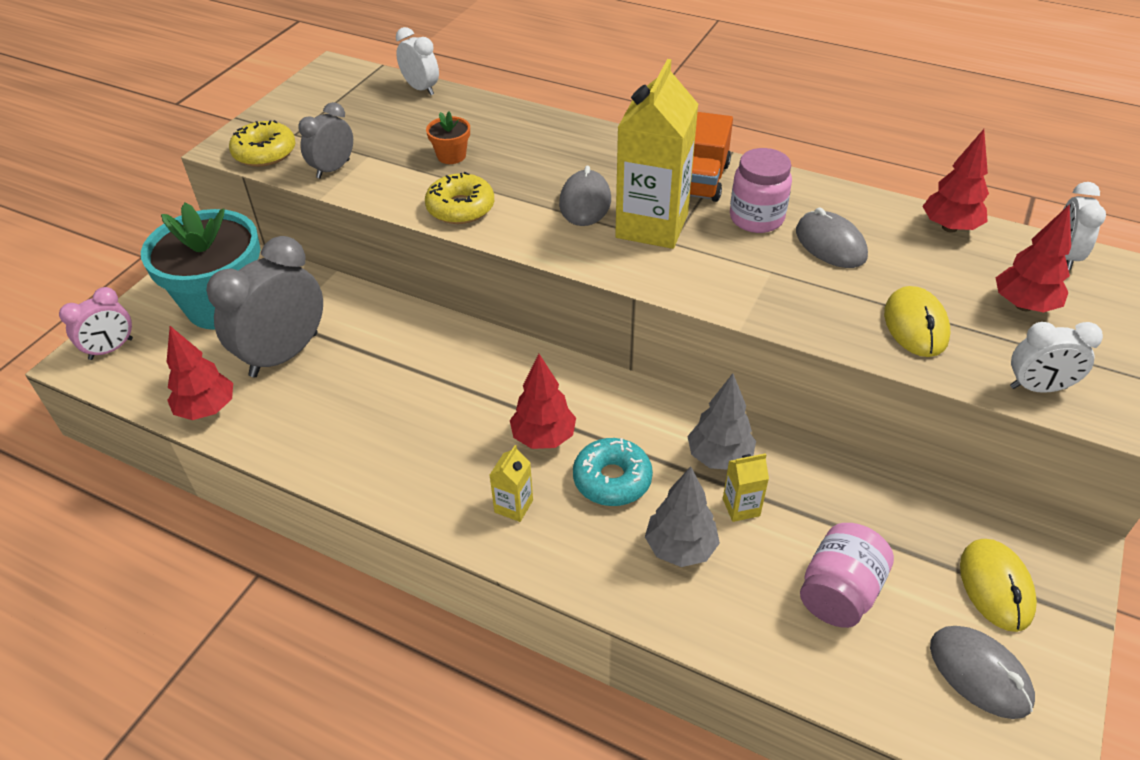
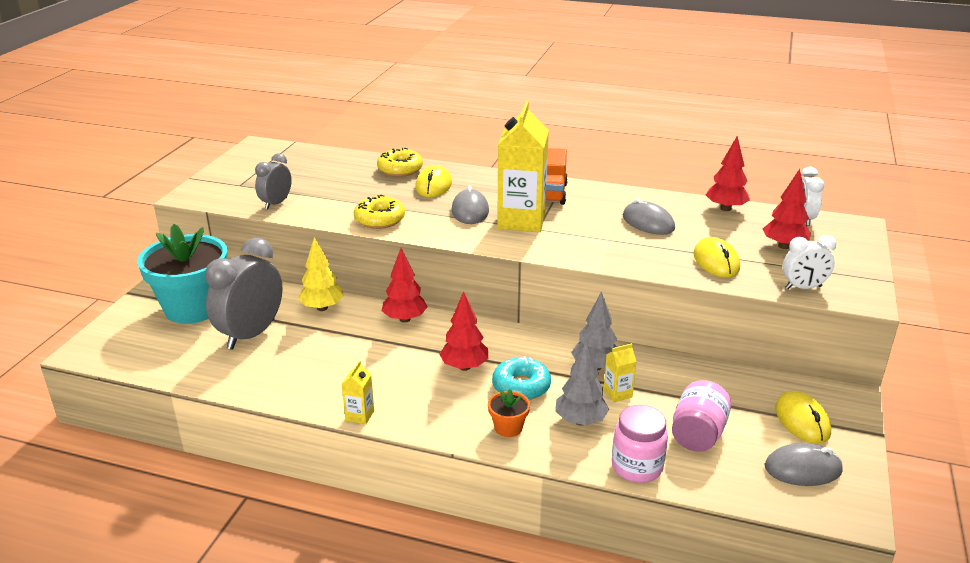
camera: 10 degrees left, 15 degrees down
pink clock [59,287,133,360] -> none
red tree [167,326,233,420] -> red tree moved to [382,248,428,323]
yellow donut [229,120,296,167] -> yellow donut moved to [377,148,423,177]
white clock [396,27,439,95] -> none
orange flower pot [426,112,470,164] -> orange flower pot moved to [488,389,530,437]
yellow carton [490,445,533,522] -> yellow carton moved to [342,361,374,424]
pink jar [730,148,792,233] -> pink jar moved to [612,405,668,483]
grey mouse [930,626,1035,719] -> grey mouse turned 45 degrees counterclockwise [765,443,843,486]
none -> yellow tree [298,237,344,311]
none -> yellow mouse [415,165,452,197]

